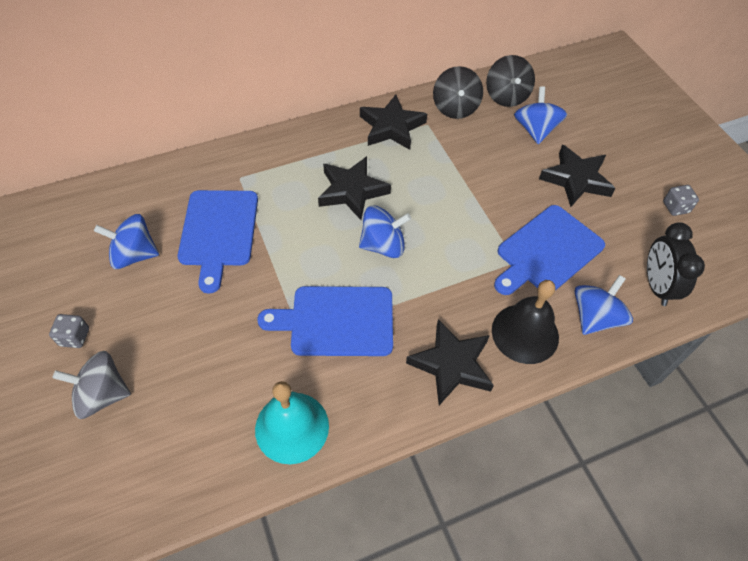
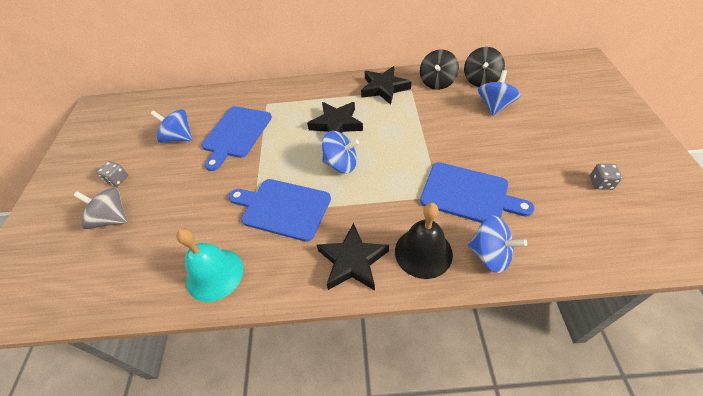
camera: 25 degrees right, 5 degrees down
blue cutting board [494,205,605,295] -> blue cutting board turned 135 degrees counterclockwise [420,162,534,223]
black star [539,145,616,207] -> none
blue spinning top [575,275,633,335] -> blue spinning top turned 60 degrees clockwise [468,216,527,273]
black clock [647,222,705,306] -> none

